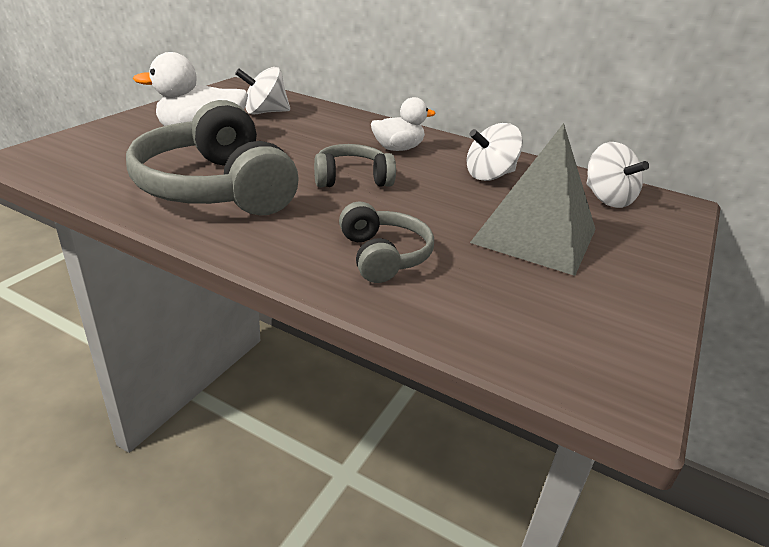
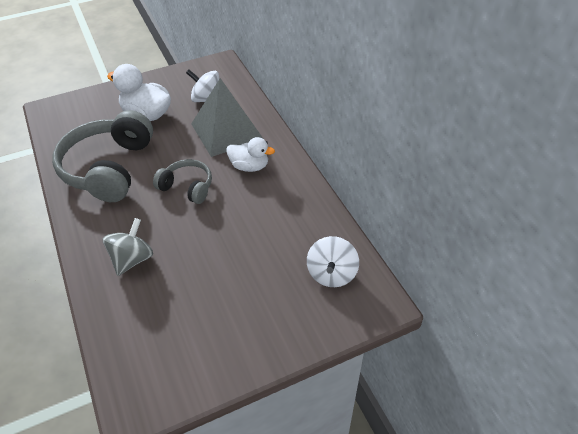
camera: 40 degrees right, 15 degrees up
grey headphones [339,201,434,283] -> grey spinning top [103,218,153,276]
white spinning top [466,123,523,181] -> none
grey pyramid [470,123,596,276] -> grey pyramid moved to [191,78,263,157]

